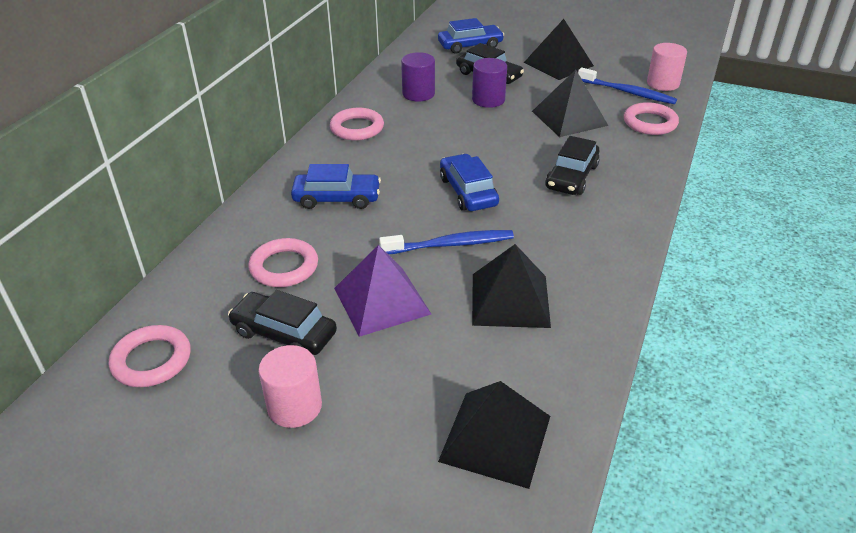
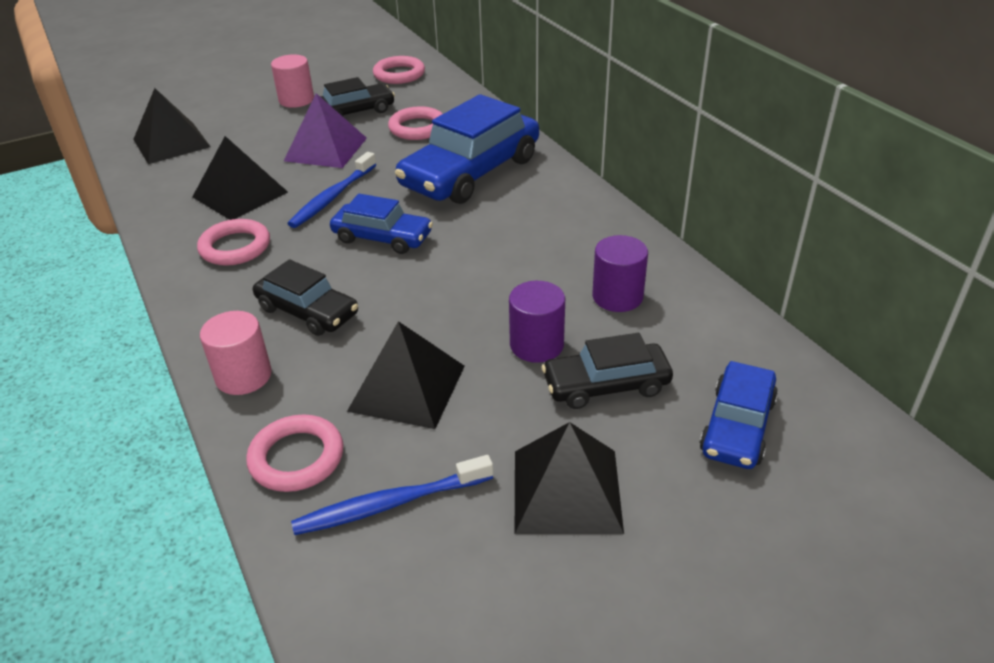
camera: 130 degrees right, 0 degrees up
blue car [291,164,381,209] -> blue car [395,94,539,204], size x1.78
pink ring [330,108,384,140] -> pink ring moved to [197,219,270,266]
black car [545,136,600,195] -> black car turned 150 degrees clockwise [253,259,358,336]
pink cylinder [647,43,687,91] -> pink cylinder moved to [200,311,272,395]

